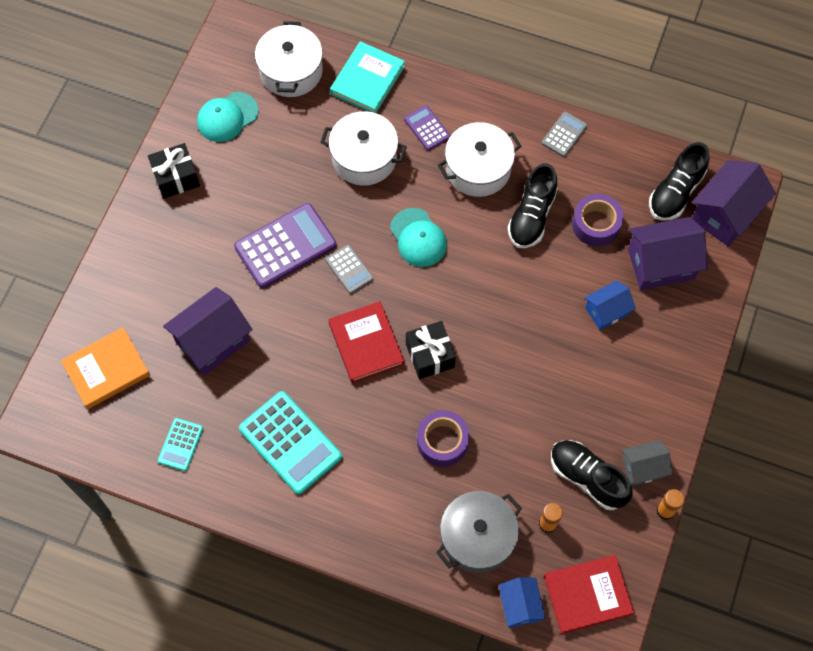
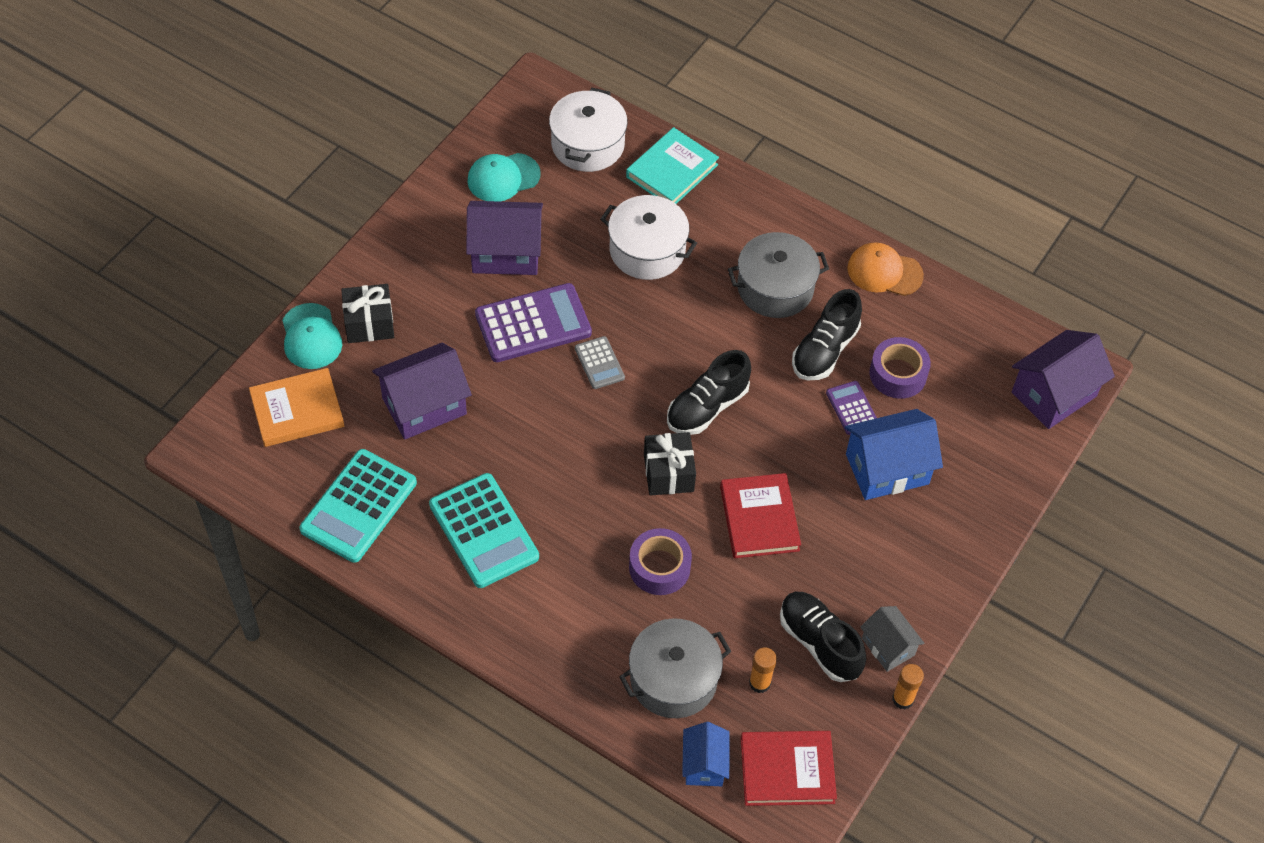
camera: 10 degrees right, 10 degrees down
black gift [148,143,200,199] -> black gift moved to [341,284,394,343]
turquoise calculator [158,418,203,471] -> turquoise calculator [299,449,417,563], size x1.93
red book [328,301,404,383] -> red book moved to [720,473,801,558]
turquoise cap [390,208,447,267] -> turquoise cap moved to [282,303,342,369]
purple calculator [404,105,450,151] -> purple calculator moved to [826,381,877,435]
white pot [438,122,521,197] -> grey pot [728,232,829,318]
grey calculator [542,112,587,157] -> orange cap [847,243,924,296]
blue house [584,280,636,330] -> blue house [845,409,943,500], size x1.69
grey house [622,440,672,486] -> grey house turned 60 degrees clockwise [860,606,925,672]
purple house [628,217,708,290] -> purple house moved to [466,201,543,275]
black shoe [649,142,710,221] -> black shoe moved to [667,350,751,435]

